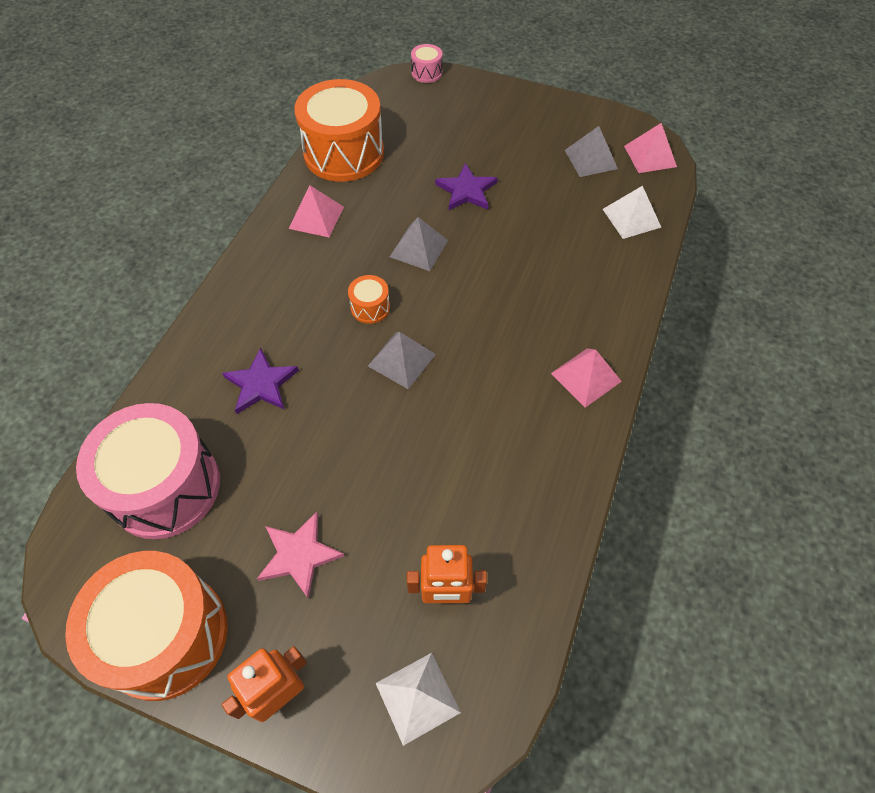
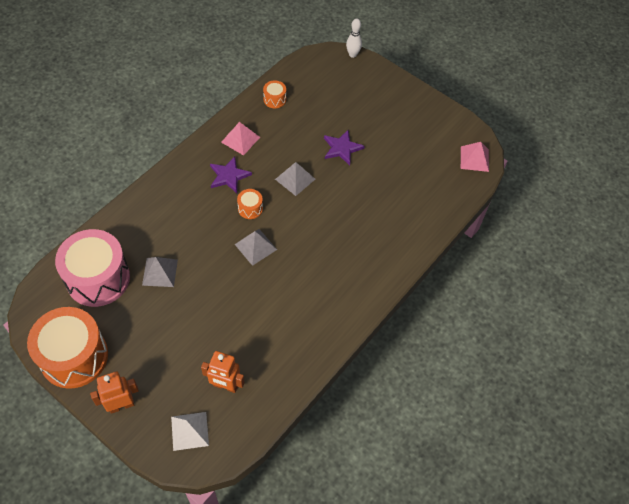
camera: 15 degrees right, 0 degrees up
purple star [222,347,299,414] -> purple star moved to [210,156,252,193]
pink star [257,512,345,599] -> none
orange drum [294,79,384,182] -> orange drum [263,80,286,108], size x0.42
pink drum [411,44,442,83] -> white bowling pin [346,19,362,58]
pink pyramid [551,348,622,408] -> none
grey pyramid [565,126,618,177] -> grey pyramid moved to [142,257,178,287]
white pyramid [603,186,662,239] -> none

